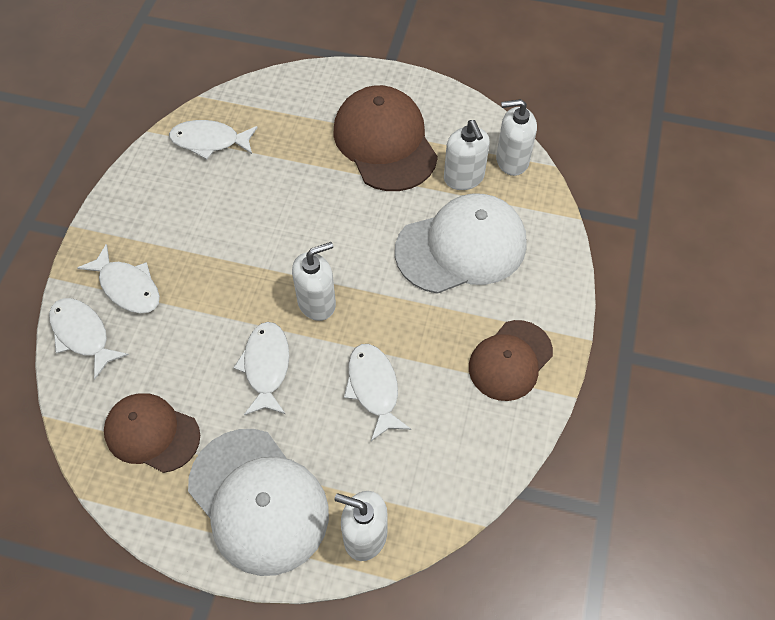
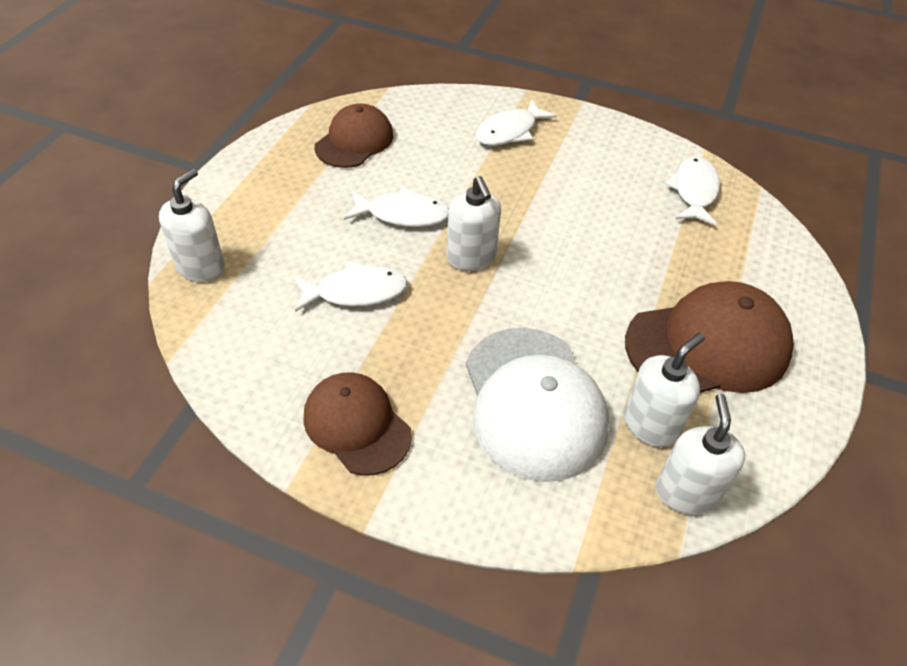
camera: 95 degrees right, 10 degrees down
white fish [49,298,129,379] -> none
white cap [188,429,329,576] -> none
white soap dispenser [444,120,490,190] -> white soap dispenser turned 150 degrees clockwise [624,333,705,447]

